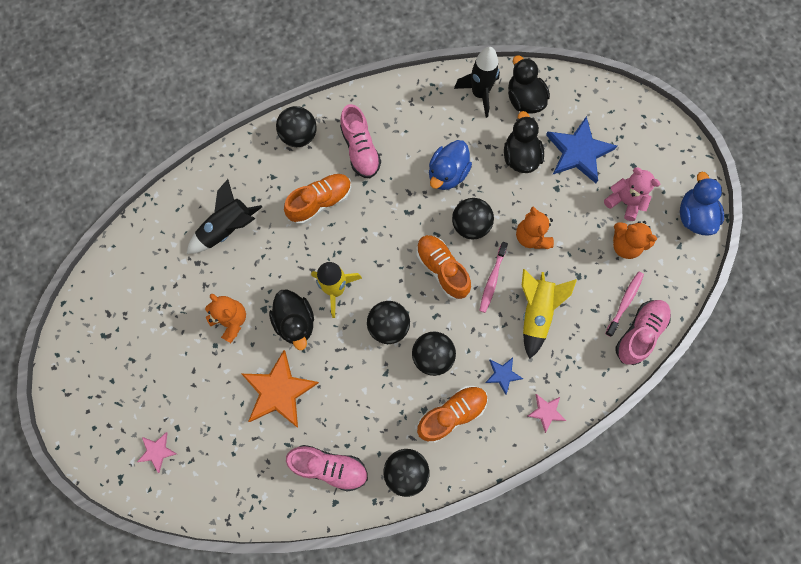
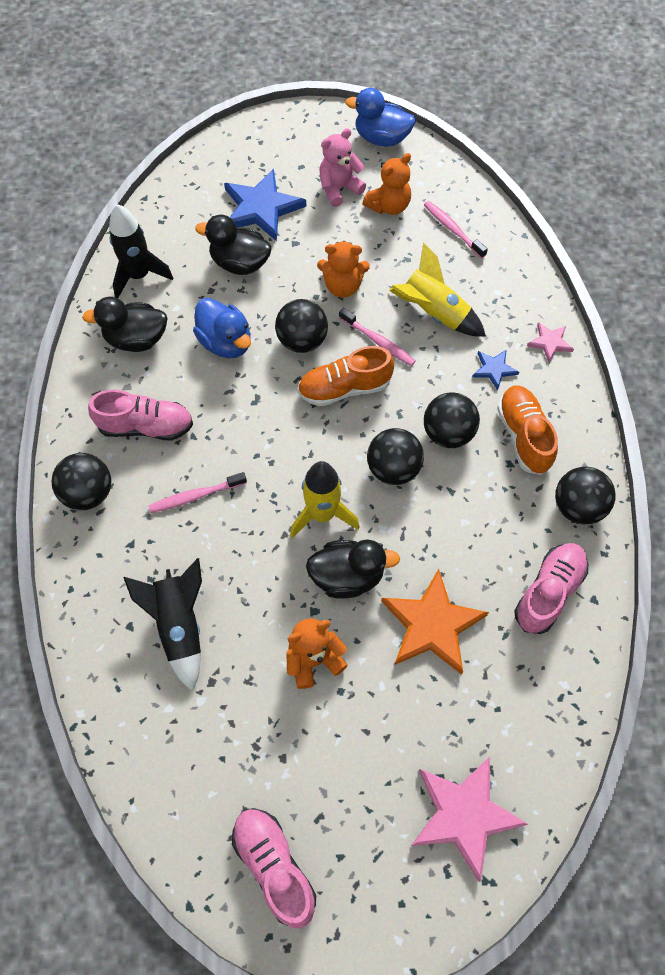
camera: 70 degrees left, 10 degrees down
pink star [137,432,177,473] -> pink star [411,757,528,882], size x2.02
orange shoe [284,174,352,224] -> pink toothbrush [148,472,247,513]
black duck [508,55,550,113] -> black duck moved to [82,297,167,352]
pink shoe [615,300,671,365] -> pink shoe moved to [232,808,316,928]

